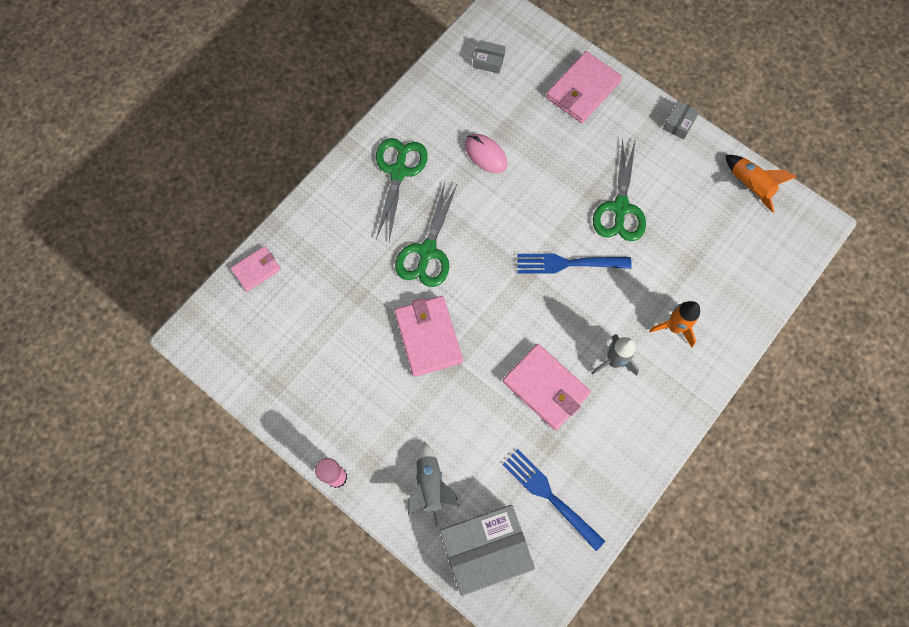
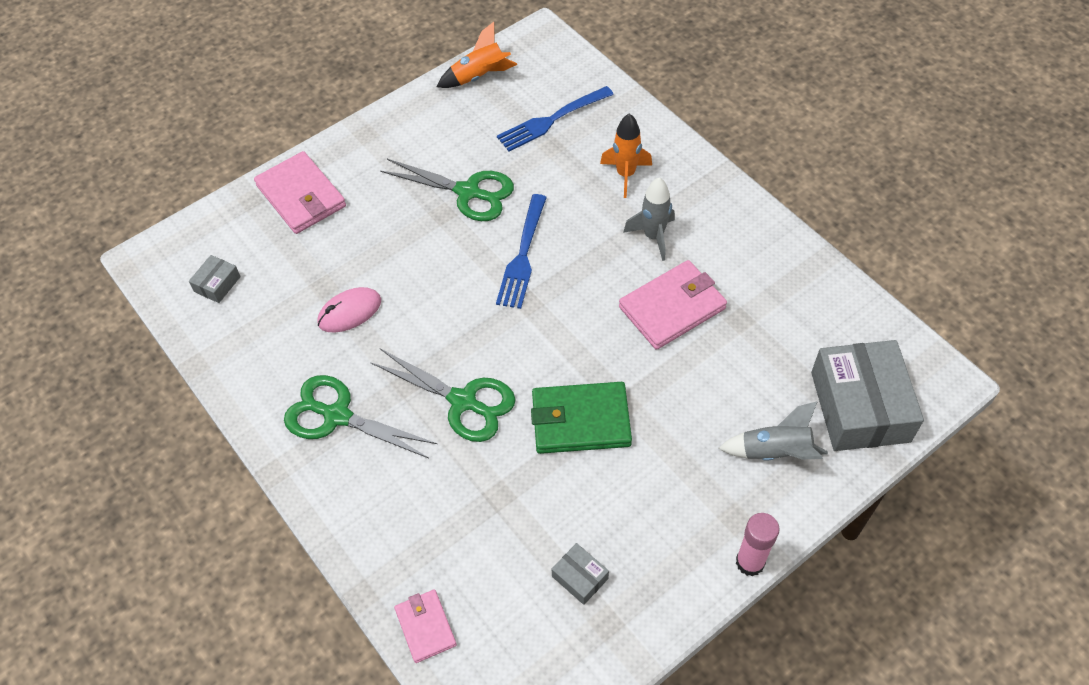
camera: 75 degrees left, 15 degrees down
pink wallet [394,296,463,377] -> green wallet [531,382,632,454]
blue fork [502,449,605,551] -> blue fork moved to [497,86,614,151]
grey box [663,101,700,139] -> grey box moved to [552,543,609,605]

